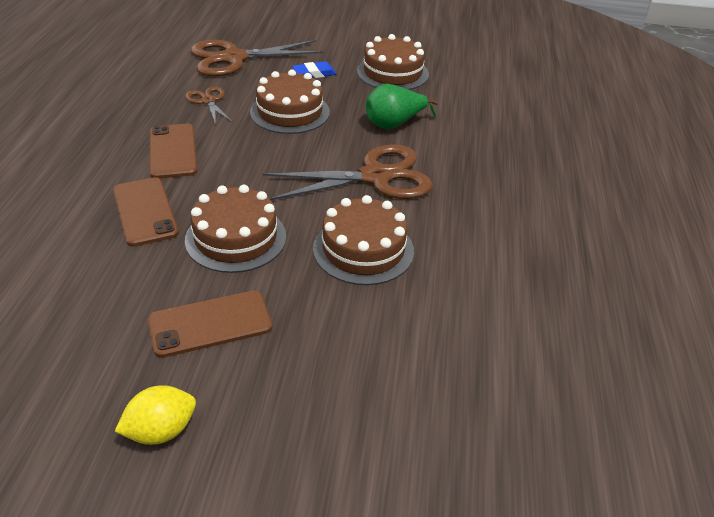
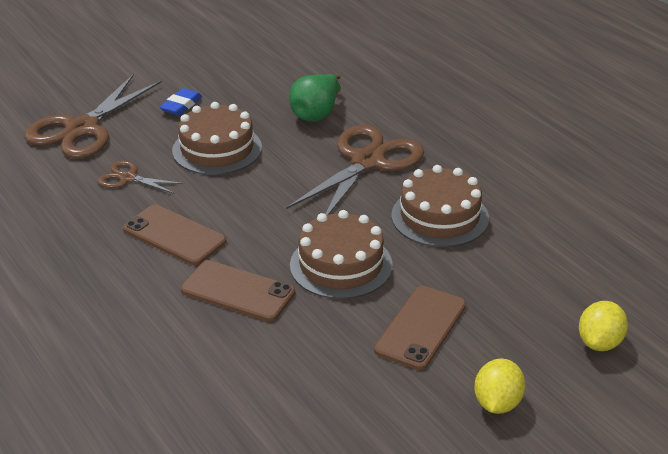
camera: 40 degrees left, 5 degrees down
brown cake [357,34,429,90] -> none
none -> yellow lemon [579,301,628,351]

